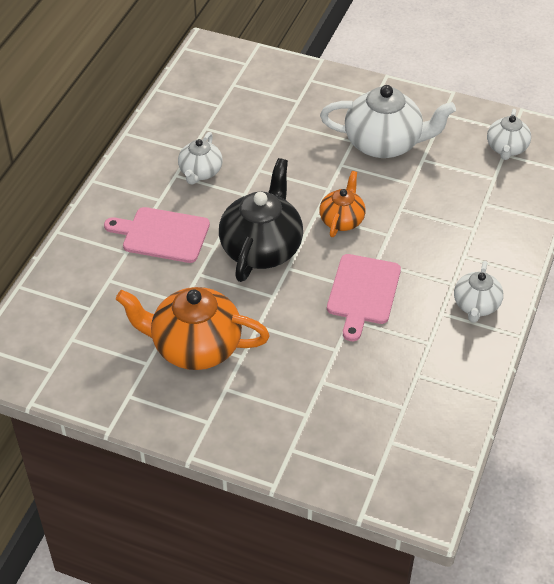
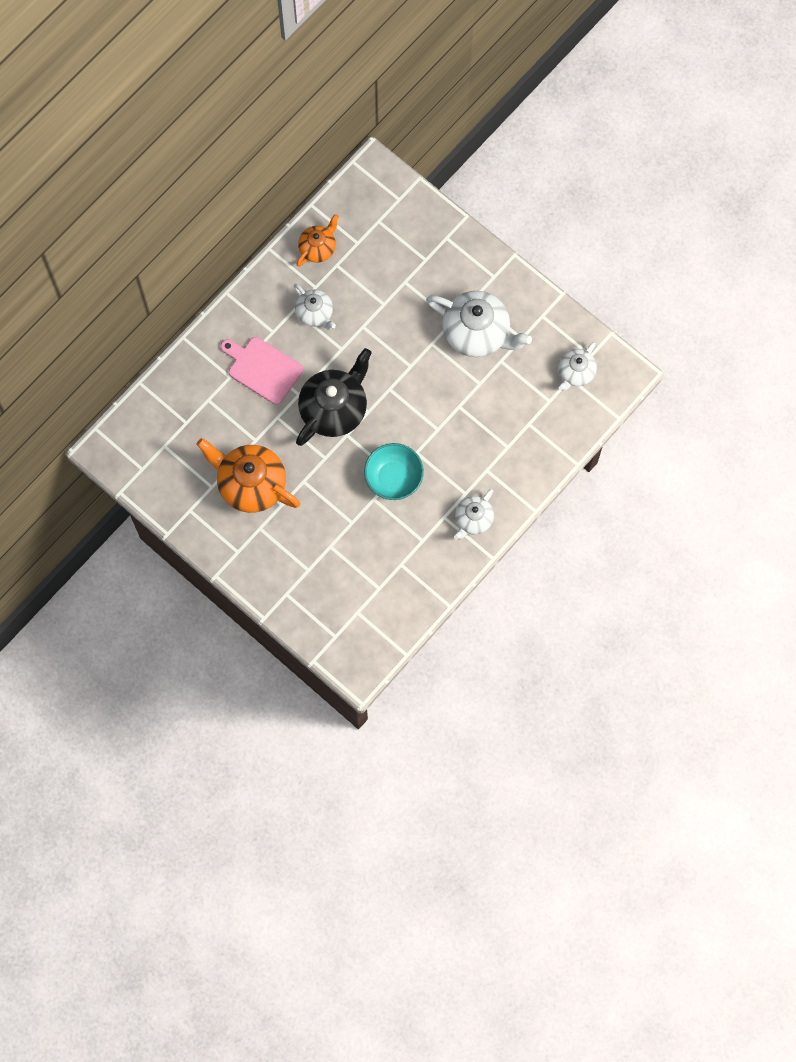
camera: 20 degrees right, 25 degrees up
white teapot [178,132,223,185] -> white teapot turned 75 degrees counterclockwise [294,284,336,330]
orange teapot [319,171,366,237] -> orange teapot moved to [296,214,339,267]
pink cutting board [327,254,401,341] -> turquoise bowl [364,443,424,500]

